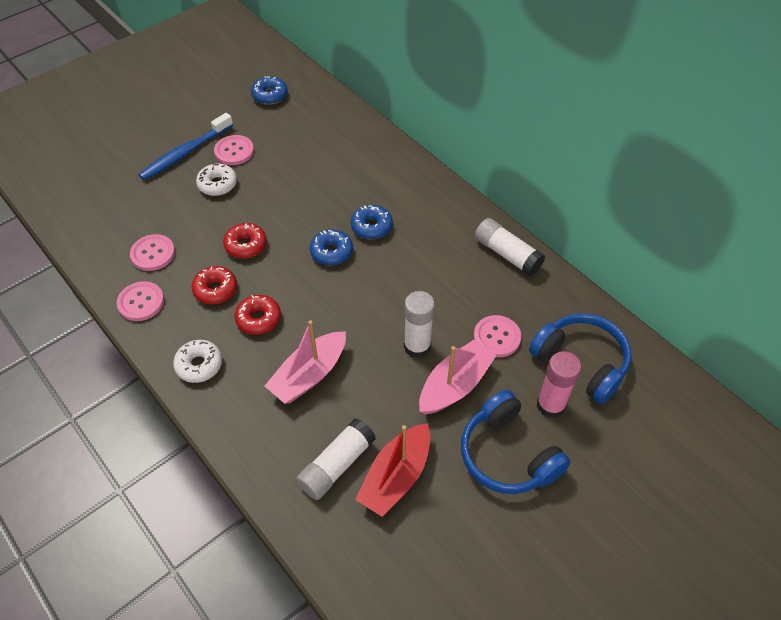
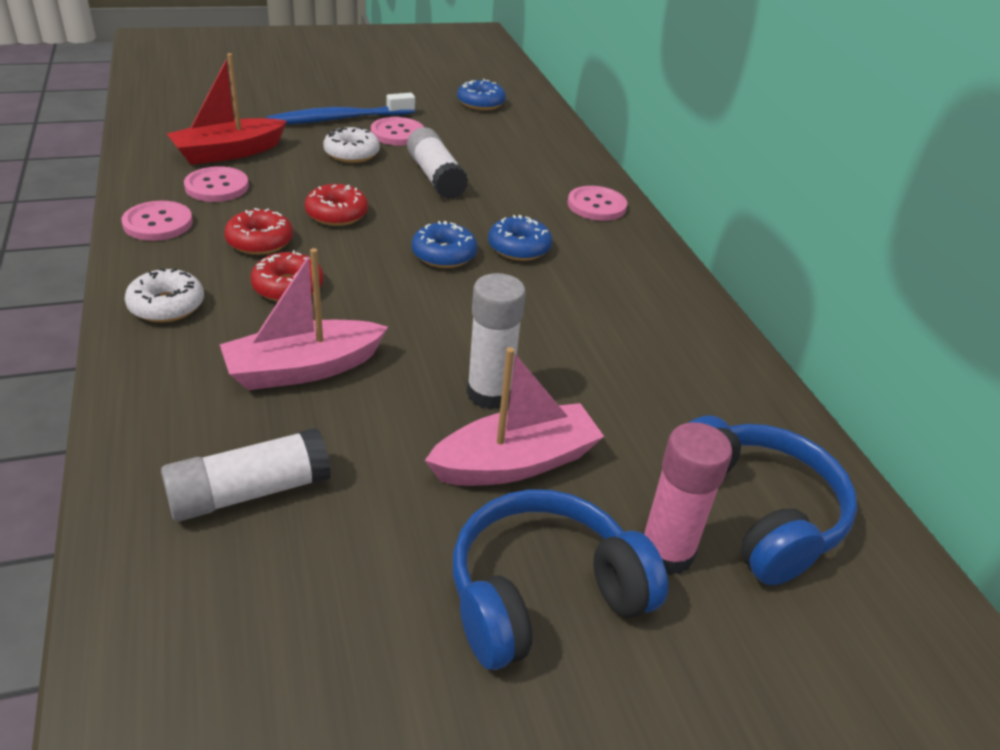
camera: 20 degrees right, 15 degrees down
red boat [355,423,431,517] -> red boat moved to [167,53,287,165]
blue headphones [461,390,571,494] -> blue headphones turned 75 degrees clockwise [453,489,668,670]
pink button [474,315,521,357] -> pink button moved to [568,186,627,221]
white glue stick [475,218,545,276] -> white glue stick moved to [407,127,468,199]

